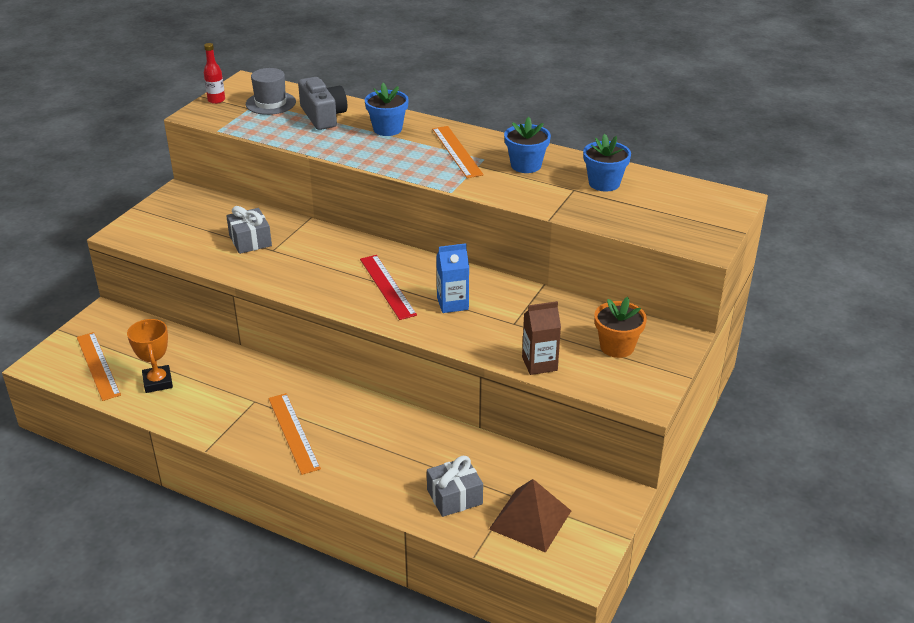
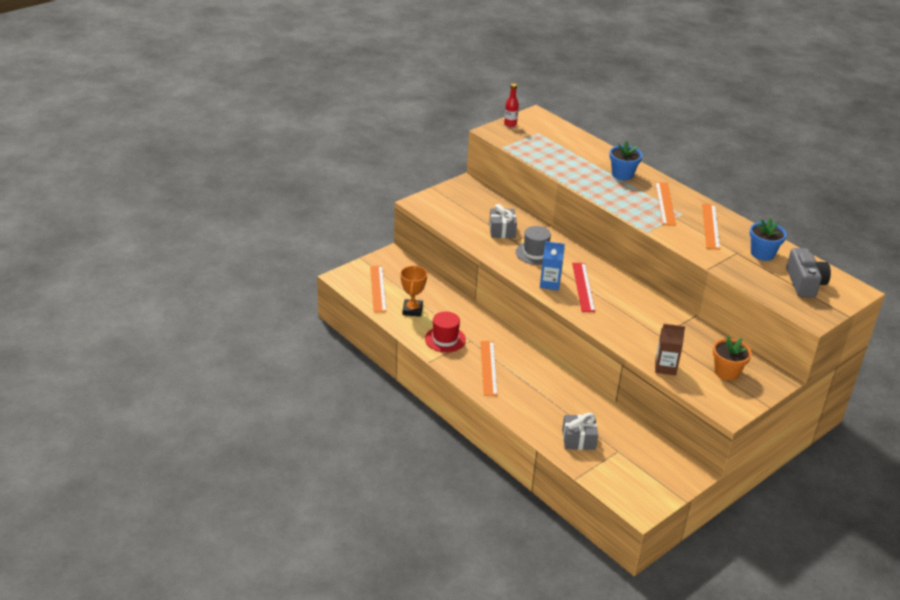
camera: 20 degrees right, 0 degrees up
grey hat [246,68,296,115] -> grey hat moved to [516,226,551,265]
grey camera [298,77,347,130] -> grey camera moved to [786,248,831,298]
blue carton [436,243,469,313] -> blue carton moved to [540,241,565,290]
brown pyramid [489,479,571,553] -> none
blue flower pot [504,117,551,173] -> orange ruler [702,204,720,250]
none -> red hat [425,312,466,353]

